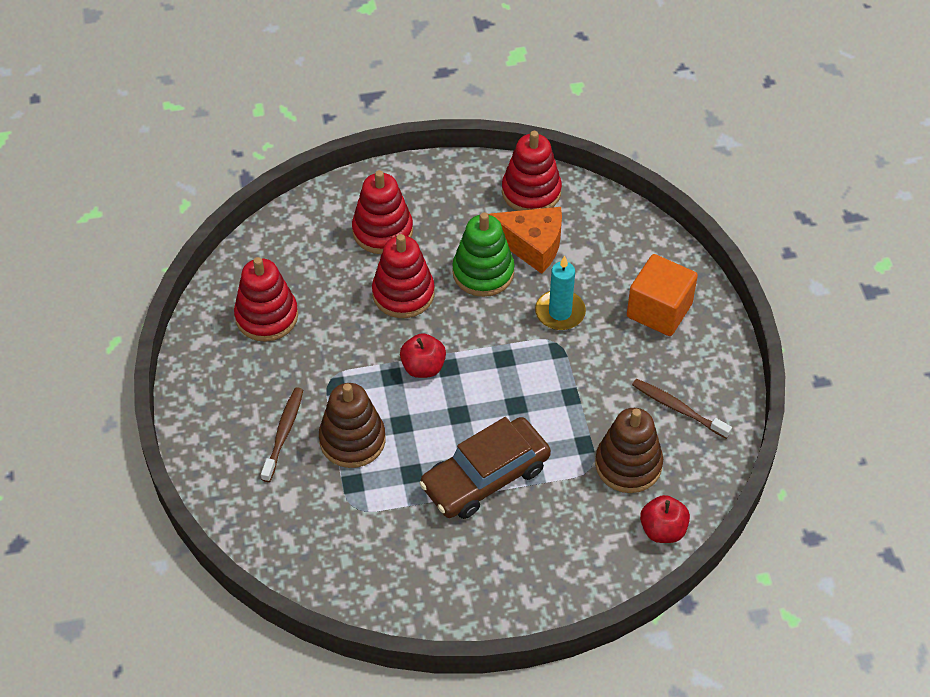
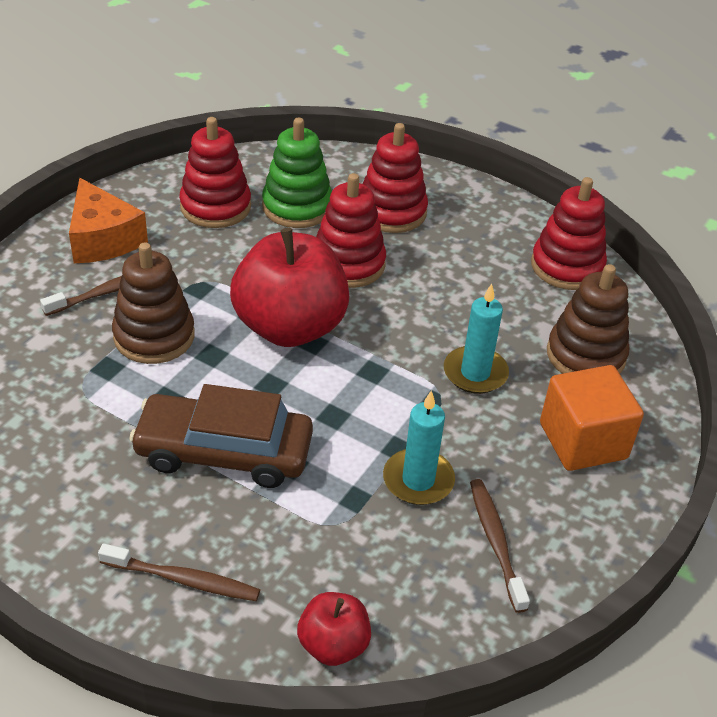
camera: 40 degrees right, 10 degrees down
red apple [400,333,446,378] -> red apple [230,228,350,347], size x2.04
green stacking toy [452,212,515,297] -> green stacking toy moved to [262,118,332,228]
orange cheese [488,207,562,274] -> orange cheese moved to [69,178,148,263]
brown stacking toy [595,408,663,493] -> brown stacking toy moved to [547,264,629,374]
none -> brown toothbrush [98,543,260,601]
none -> turquoise candle [383,391,455,505]

